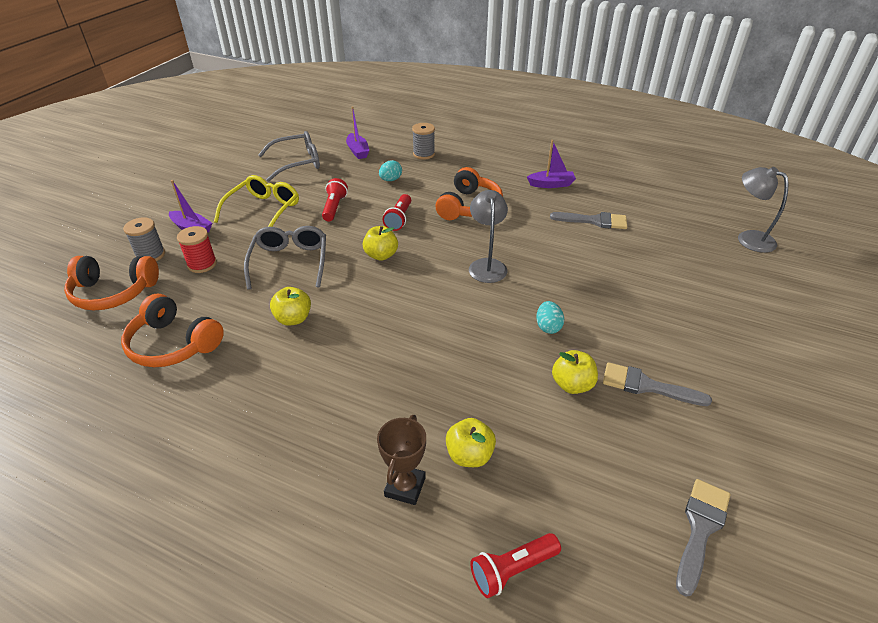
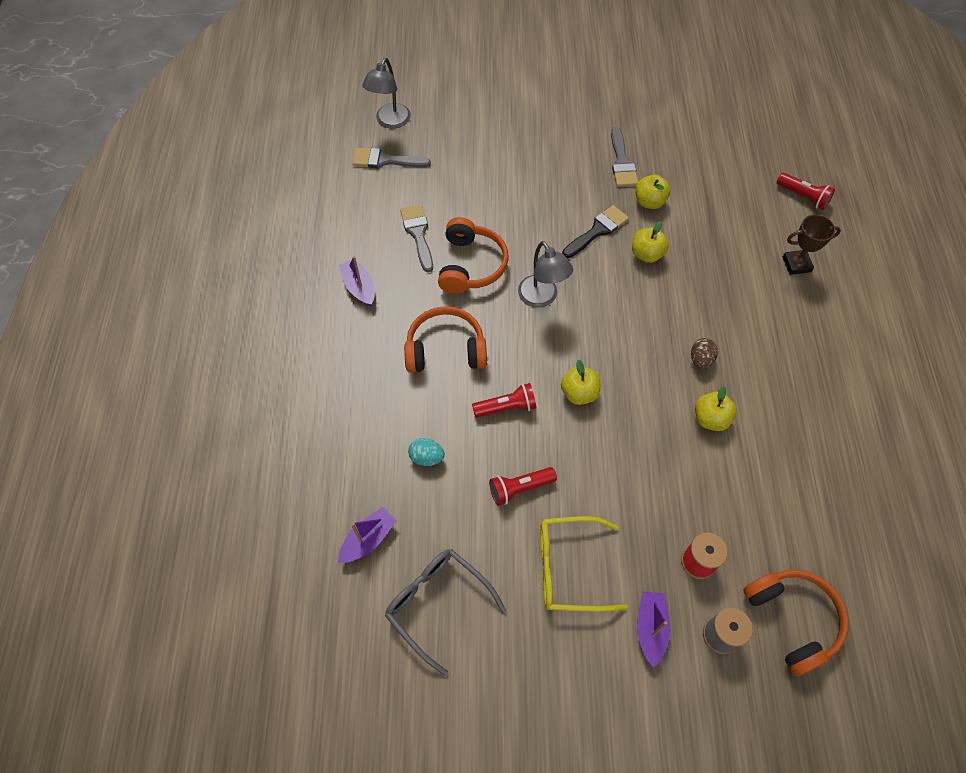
camera: 115 degrees left, 20 degrees up
orange headphones [121,294,224,367] -> orange headphones moved to [438,217,509,294]
grey glasses [244,226,326,290] -> none
grey spool [412,123,435,160] -> none
yellow apple [446,418,496,467] -> yellow apple moved to [632,221,668,263]
grey lamp [469,190,508,283] -> grey lamp turned 90 degrees counterclockwise [518,241,573,308]
turquoise egg [536,301,564,334] -> black brush [562,205,629,258]
grey brush [676,479,730,597] -> grey brush moved to [352,148,431,168]
none -> brown egg [691,338,718,370]

